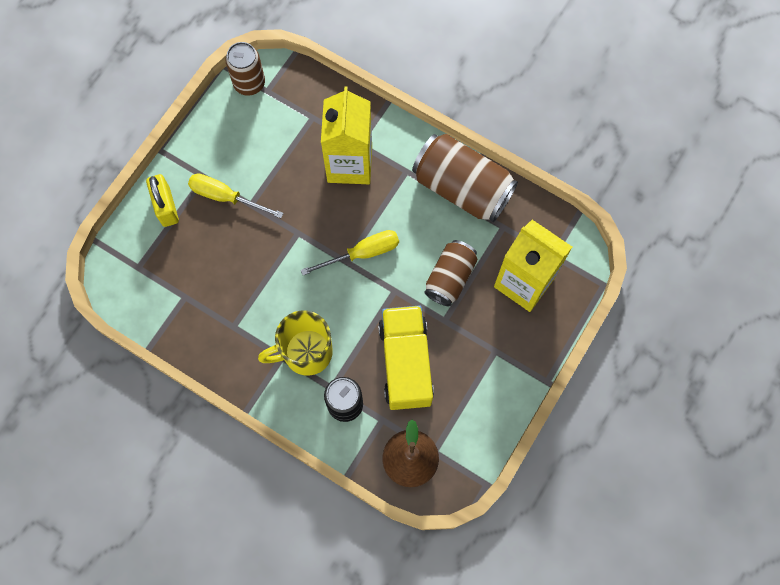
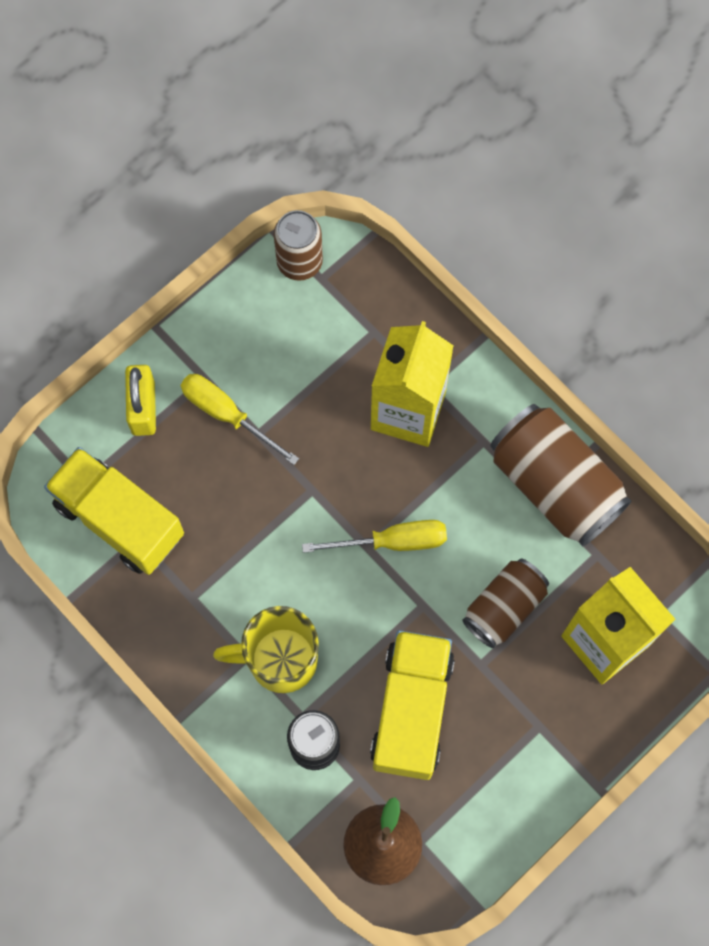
camera: 15 degrees right, 0 degrees up
none -> yellow truck [44,447,184,575]

